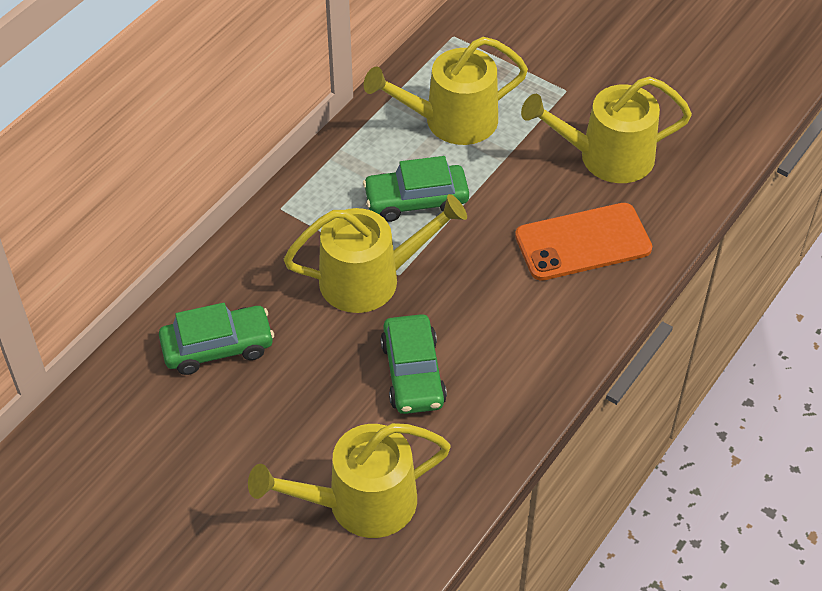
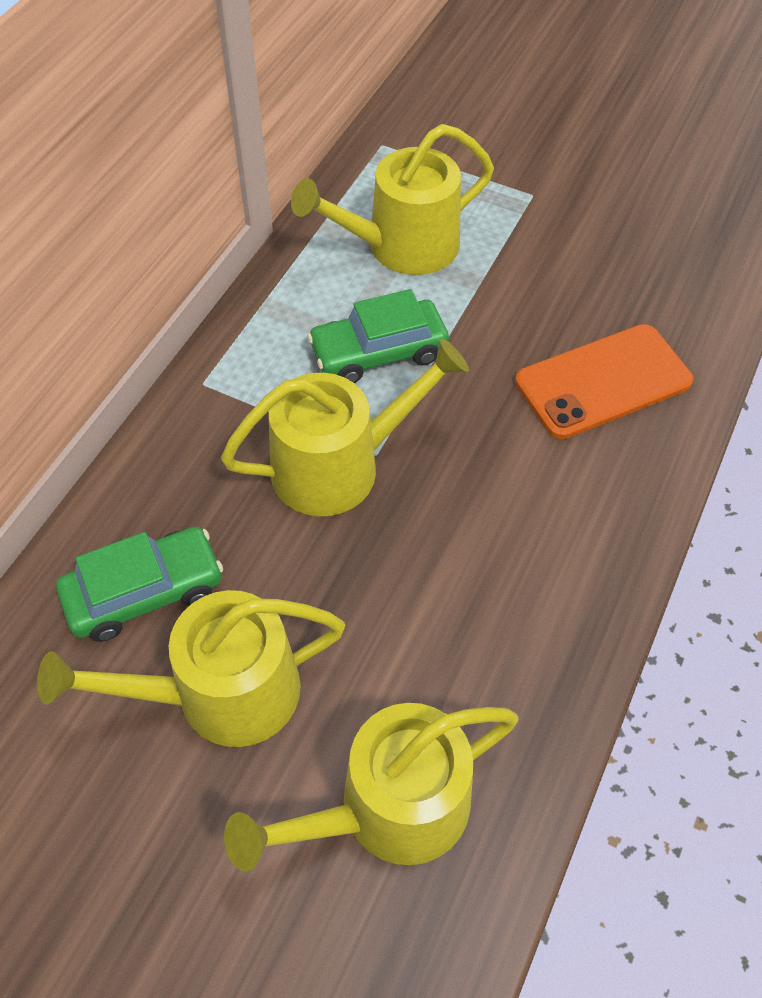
camera: 10 degrees left, 5 degrees up
green car [381,314,447,414] -> none
yellow watering can [521,76,692,183] -> yellow watering can moved to [37,590,345,747]

